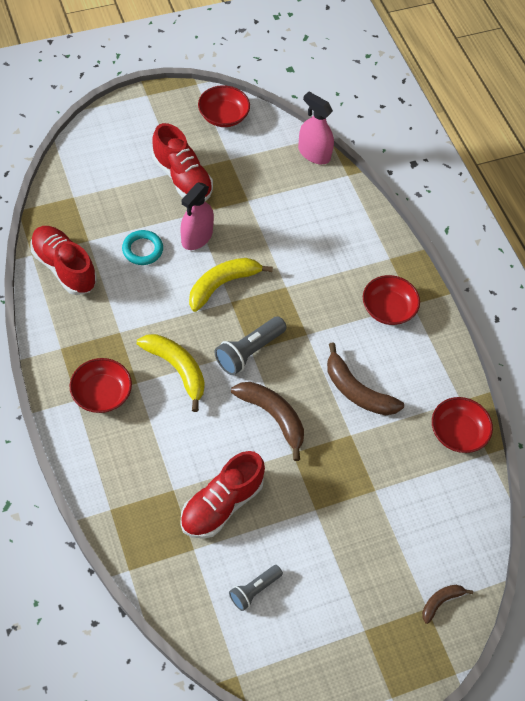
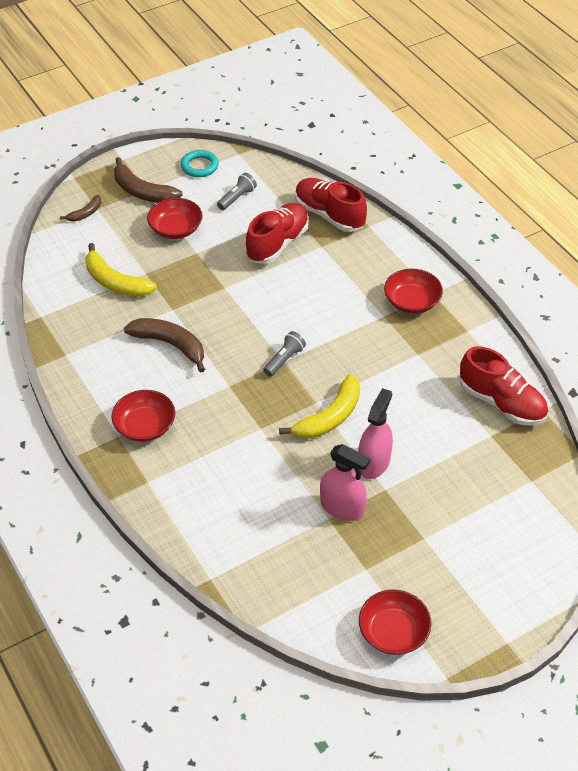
camera: 175 degrees right, 10 degrees down
turquoise ring [122,230,163,265] -> turquoise ring moved to [181,150,219,177]
yellow banana [137,334,205,412] -> yellow banana moved to [85,243,157,297]
red shoe [152,123,213,201] -> red shoe moved to [295,178,367,232]
grey flashlight [215,316,287,375] -> grey flashlight [263,331,306,377], size x0.65
brown banana [231,382,304,461] -> brown banana moved to [114,157,182,203]
pink spray bottle [298,92,334,164] -> pink spray bottle moved to [320,444,370,521]
red bowl [432,397,493,453] -> red bowl moved to [147,198,203,239]

